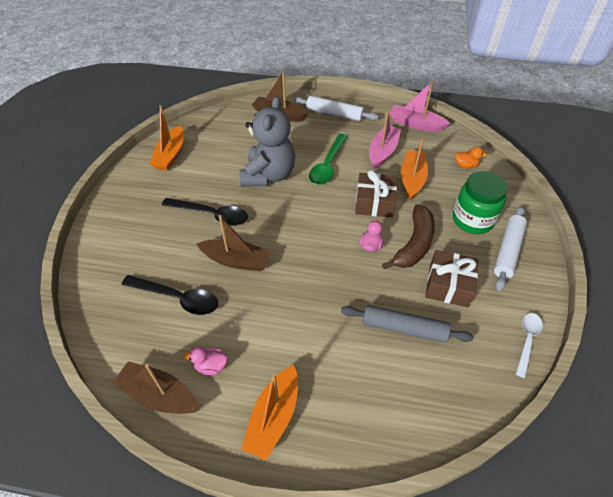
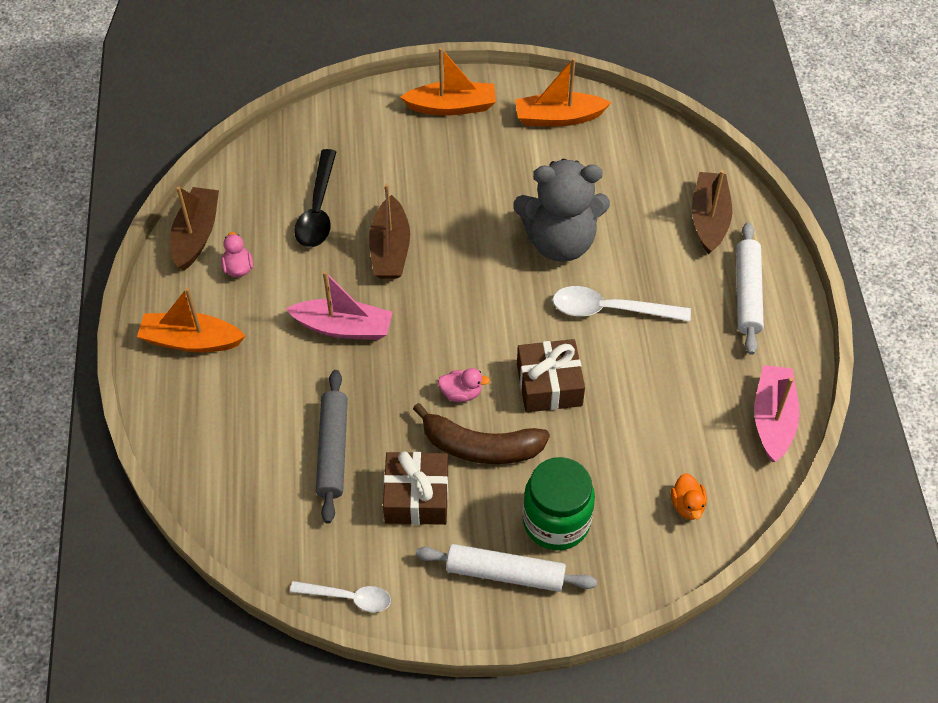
camera: 75 degrees right, 5 degrees up
black spoon [162,198,248,226] -> none
green spoon [309,134,348,185] -> white spoon [552,286,691,321]
pink boat [369,110,401,169] -> pink boat moved to [286,271,393,340]
orange boat [401,138,428,200] -> orange boat moved to [400,48,496,116]

